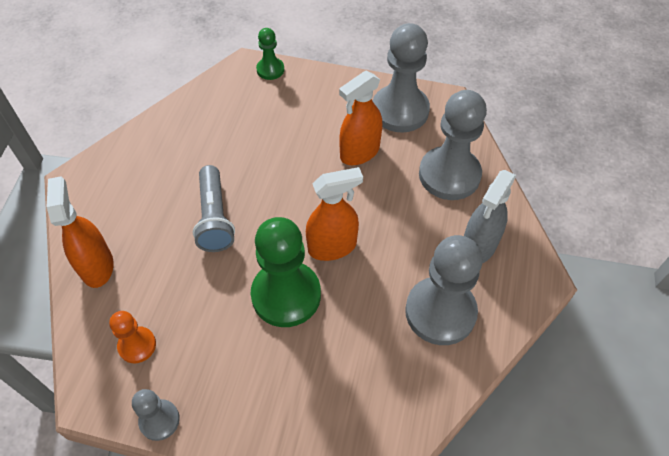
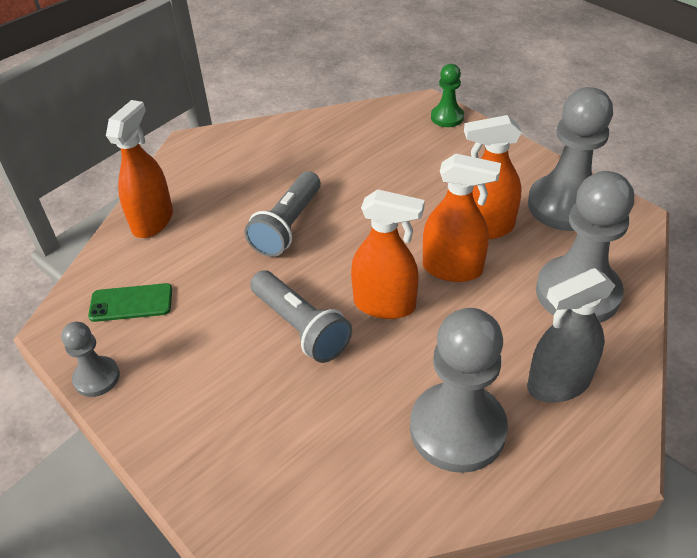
camera: 35 degrees right, 10 degrees down
orange pawn [109,311,156,363] -> green phone [88,283,172,322]
green pawn [251,217,321,327] -> grey flashlight [250,270,352,363]
none -> orange spray bottle [423,154,501,282]

